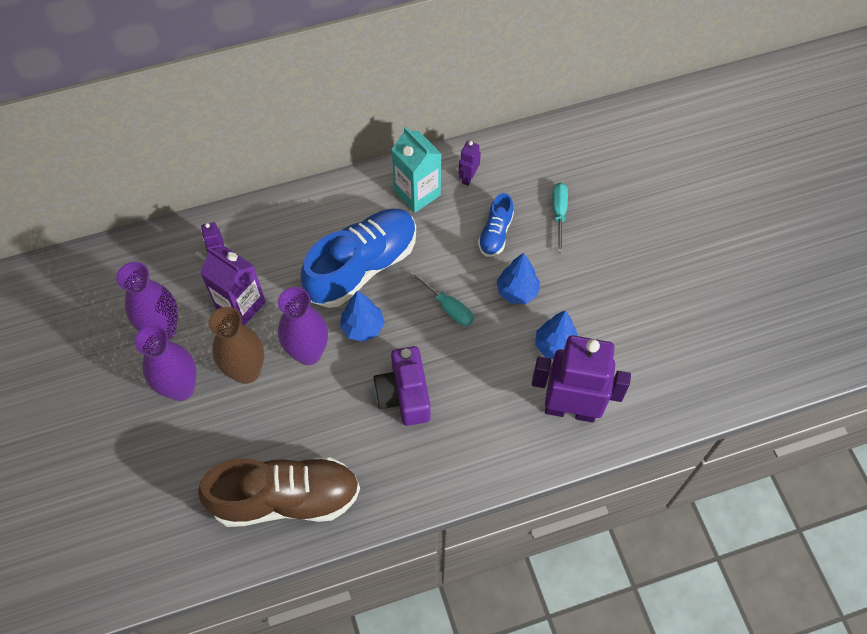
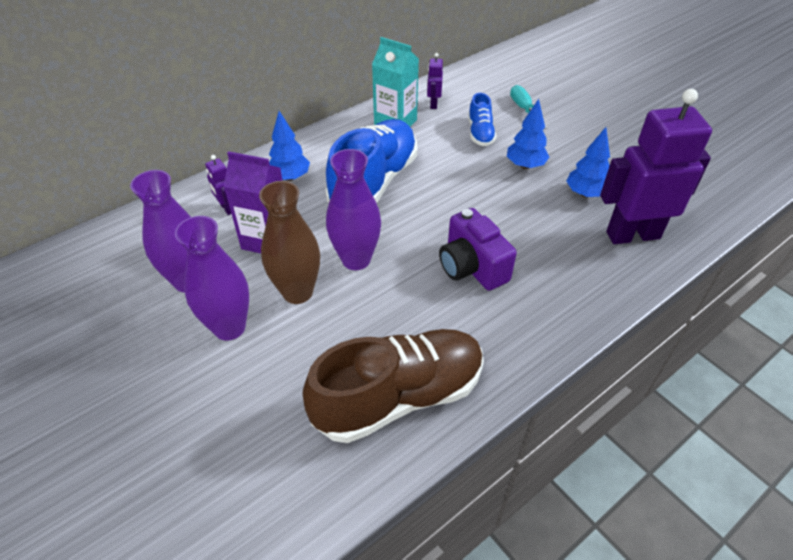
camera: 20 degrees left, 15 degrees down
blue tree [340,290,385,342] -> blue tree moved to [269,111,310,181]
turquoise screwdriver [410,270,474,326] -> none

